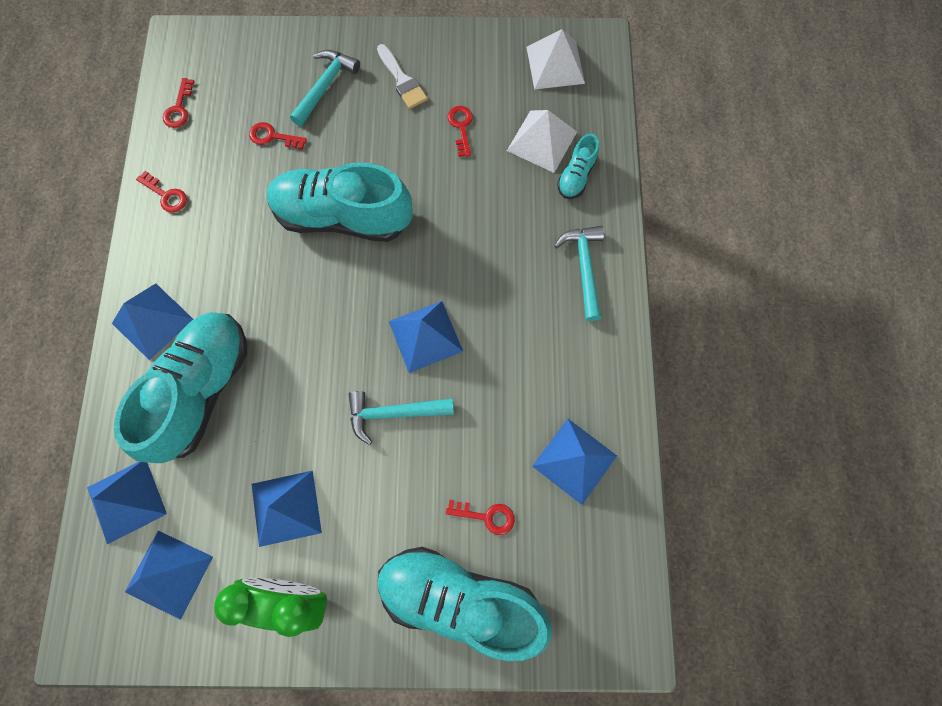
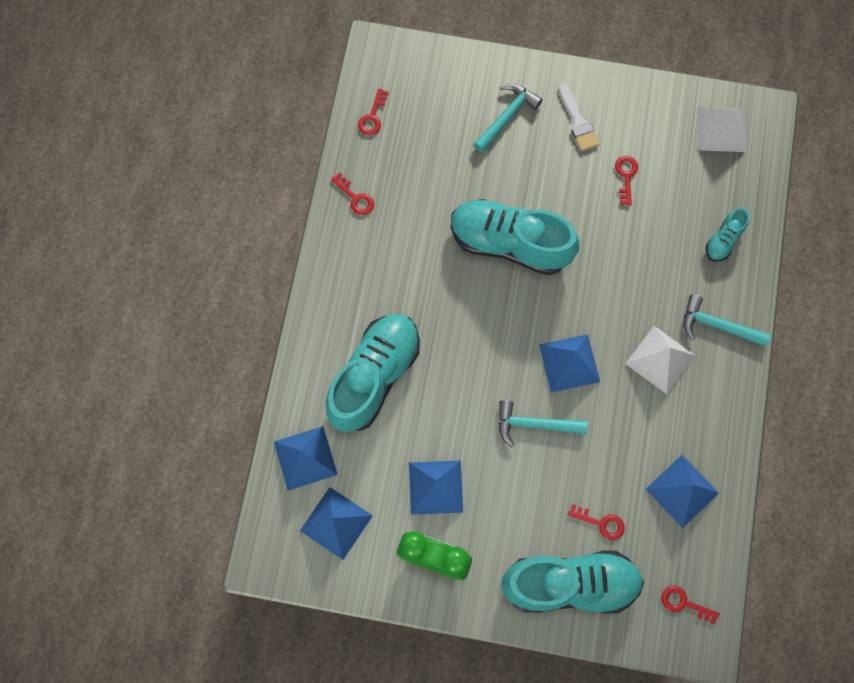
camera: 10 degrees right, 0 degrees up
blue pyramid [112,283,193,360] -> none
red key [249,122,307,150] -> red key moved to [661,586,719,625]
turquoise shoe [377,547,552,661] -> turquoise shoe turned 150 degrees clockwise [501,551,644,614]
white pyramid [507,110,577,173] -> white pyramid moved to [625,326,695,394]
turquoise hammer [554,226,604,321] -> turquoise hammer turned 75 degrees counterclockwise [683,294,771,347]

